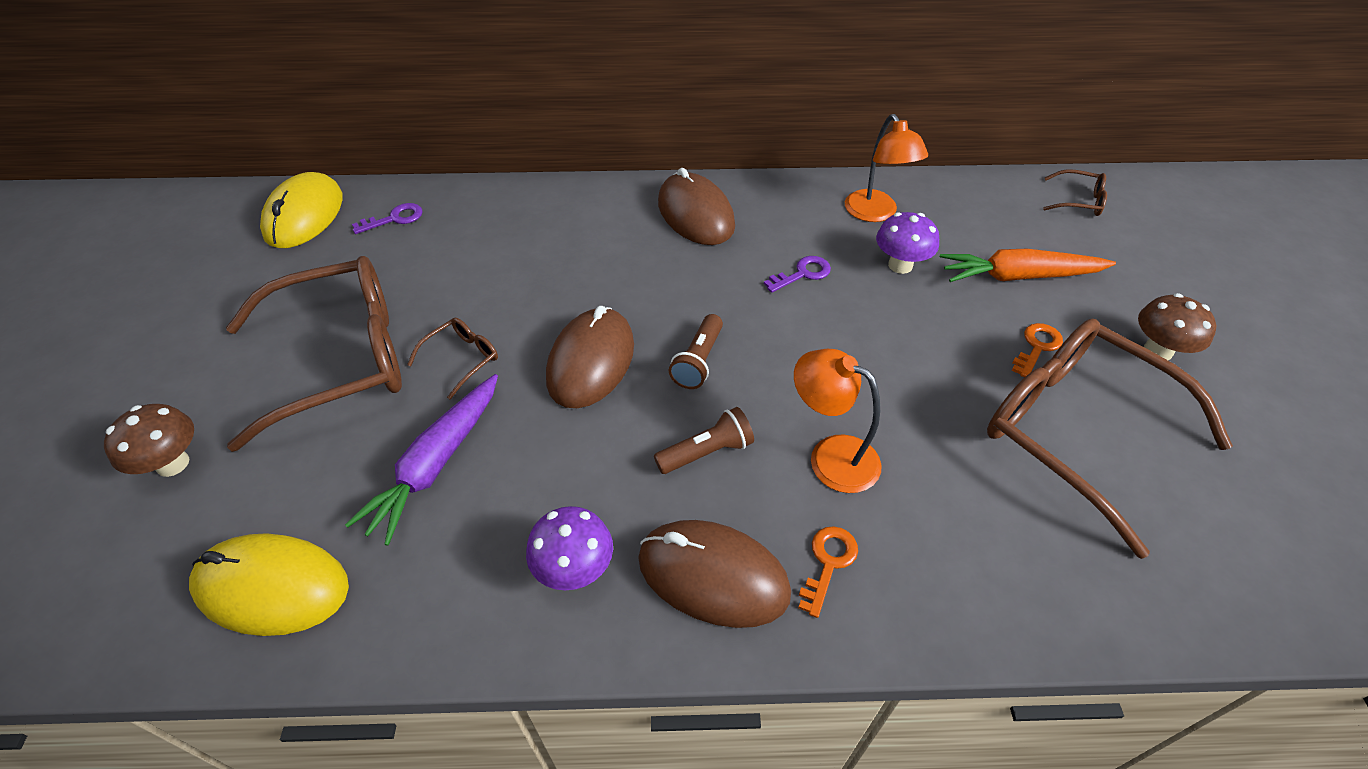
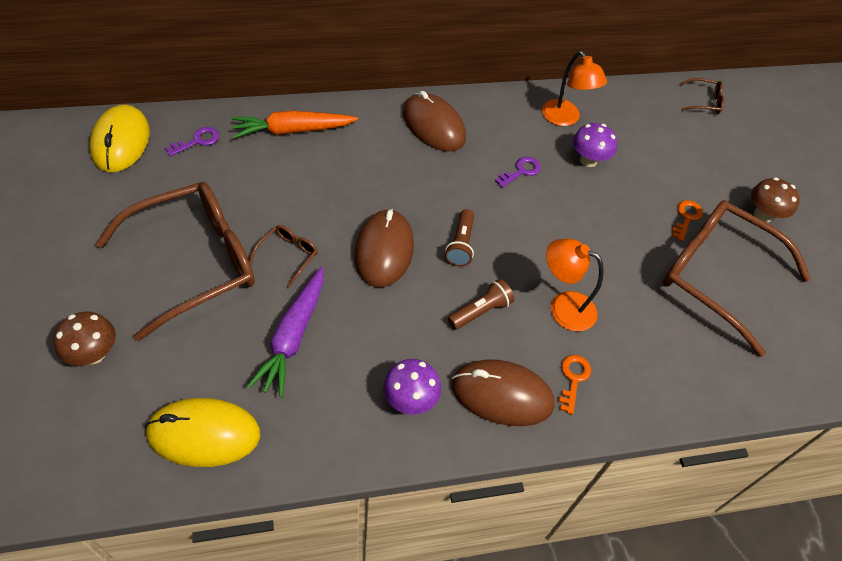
camera: 15 degrees left, 5 degrees up
orange carrot [940,249,1116,282] -> orange carrot moved to [231,110,358,138]

